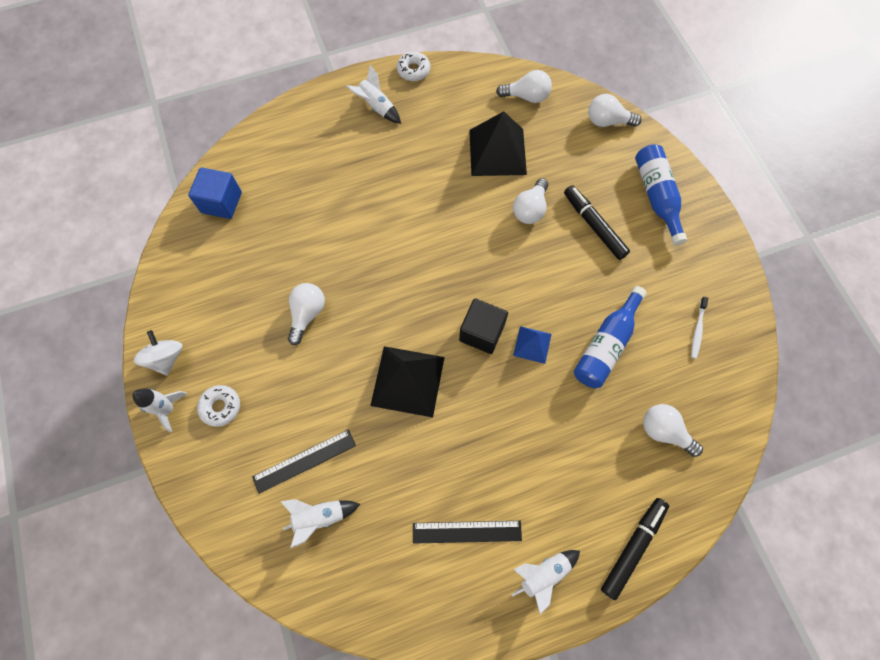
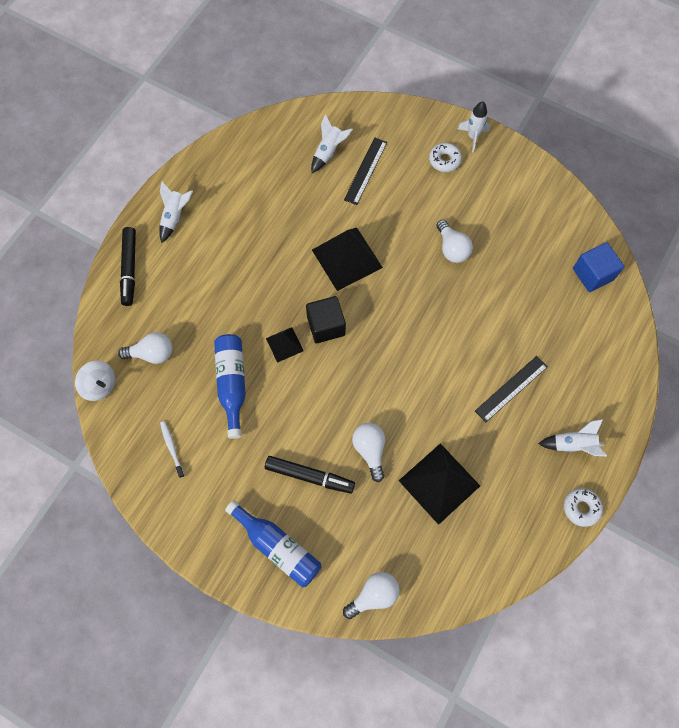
camera: 140 degrees right, 0 degrees up
white spinning top [134,330,182,376] -> white spinning top moved to [75,361,115,401]
black ruler [413,521,522,544] -> black ruler moved to [475,356,548,422]
white light bulb [496,70,552,103] -> none
blue pyramid [513,326,552,364] -> black pyramid [266,327,303,363]

